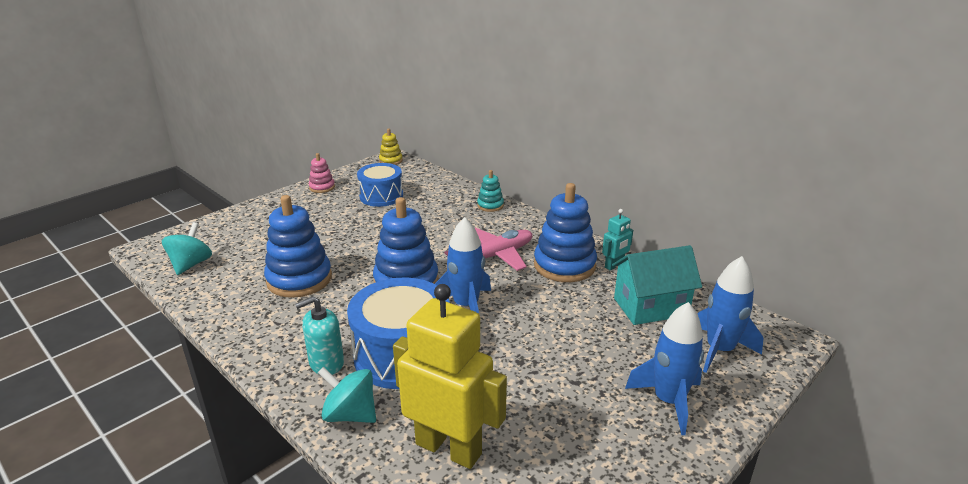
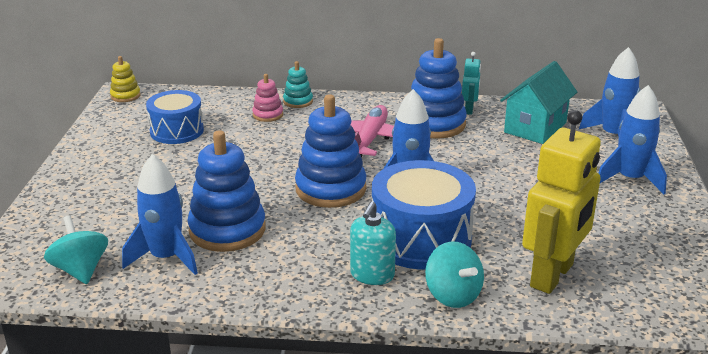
camera: 40 degrees left, 0 degrees up
pink stacking toy [309,153,335,193] -> pink stacking toy moved to [252,74,283,122]
turquoise spinning top [318,367,376,423] -> turquoise spinning top turned 105 degrees counterclockwise [425,242,484,308]
yellow robot [393,284,507,469] -> yellow robot turned 135 degrees clockwise [522,110,601,294]
none -> blue rocket [122,154,198,275]

